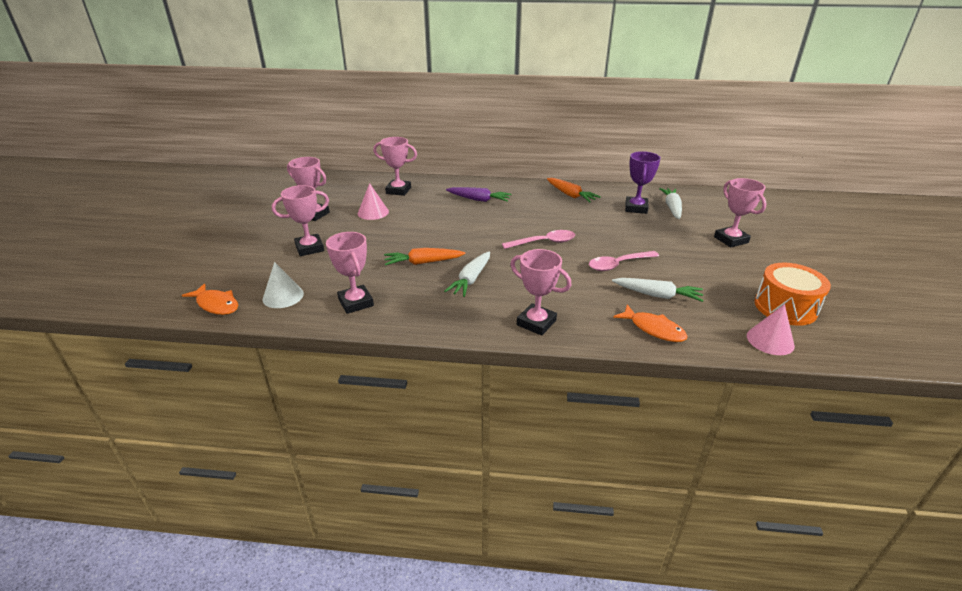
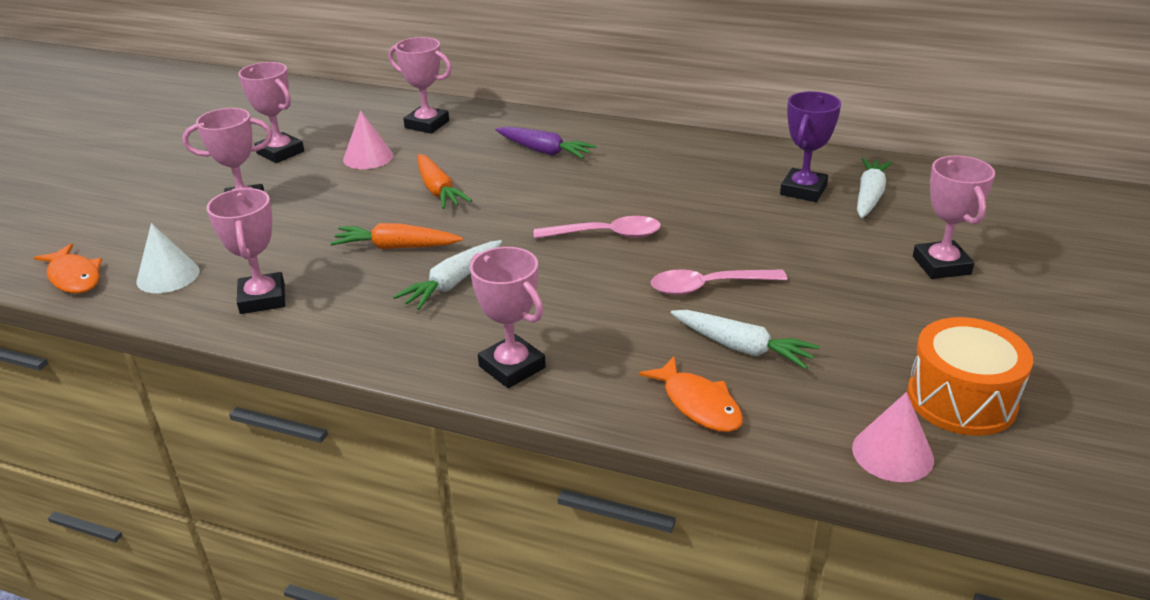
camera: 15 degrees right, 0 degrees up
orange carrot [547,178,601,202] -> orange carrot moved to [418,154,472,209]

